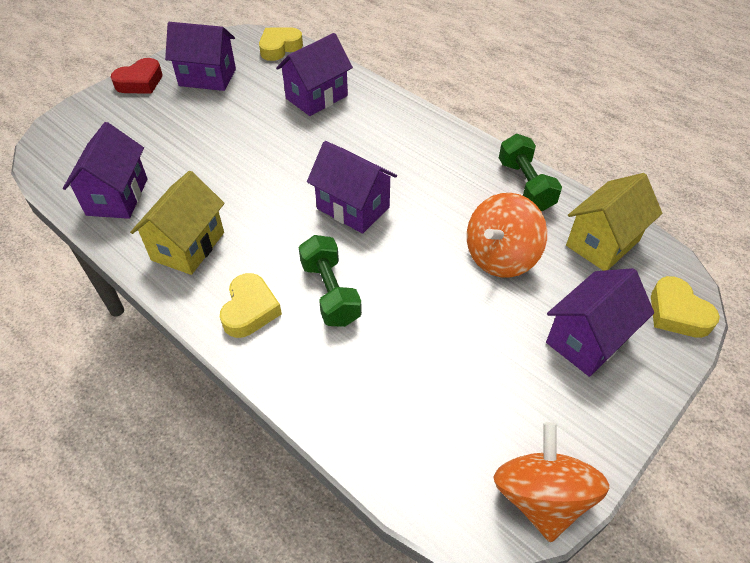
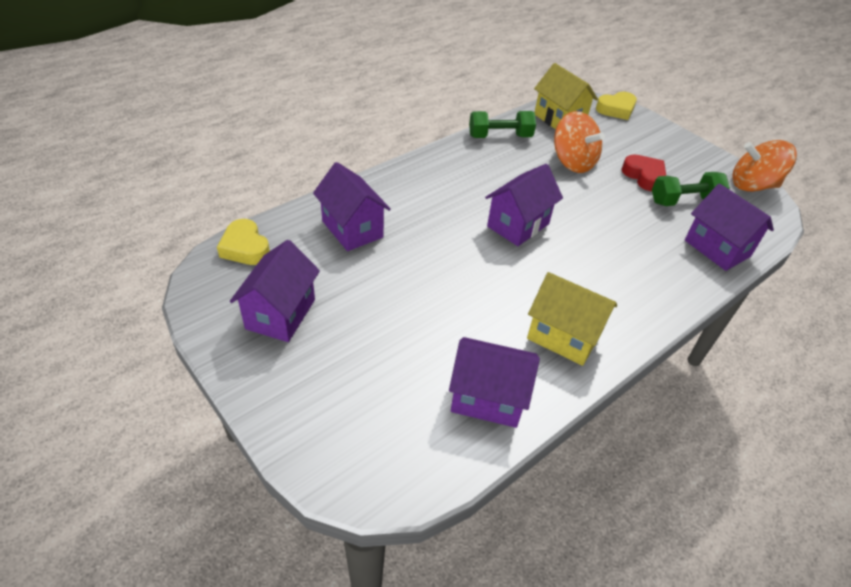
camera: 85 degrees left, 5 degrees down
red heart [111,58,163,94] -> red heart moved to [622,154,666,191]
yellow heart [220,273,282,338] -> none
green dumbbell [299,235,362,327] -> green dumbbell moved to [652,172,730,206]
purple house [546,268,654,377] -> purple house moved to [685,184,774,271]

